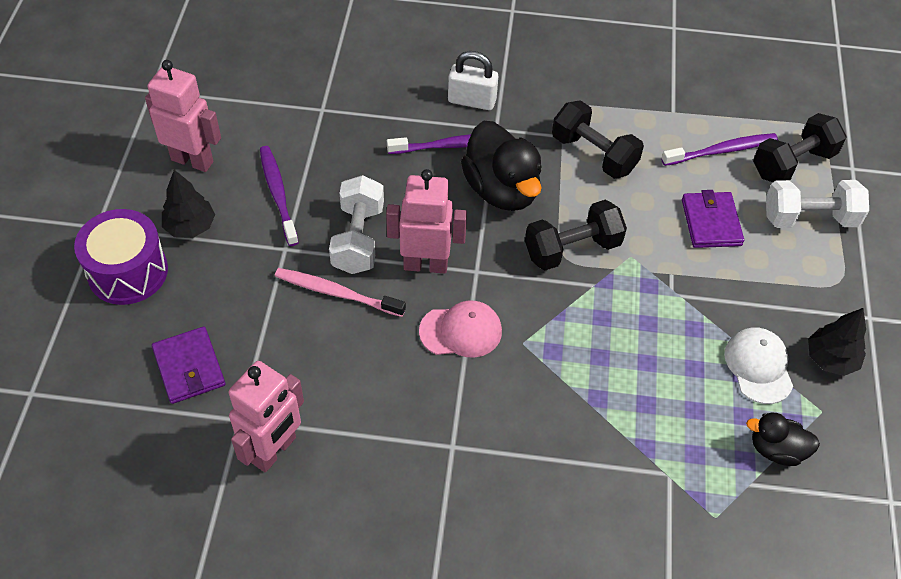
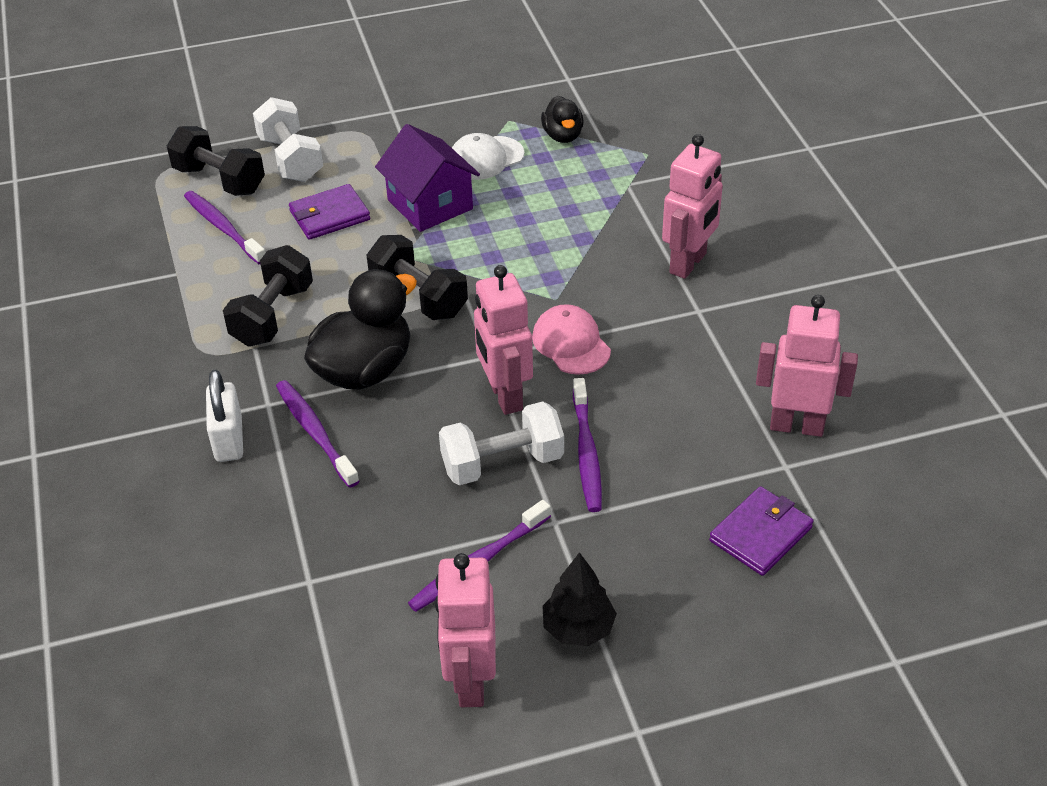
camera: 110 degrees left, 10 degrees down
purple drum [74,209,168,305] -> none
pink toothbrush [275,268,406,317] -> purple toothbrush [573,378,602,512]
black tree [808,308,866,376] -> none
none -> purple house [375,124,480,232]
none -> pink robot [662,134,723,279]

